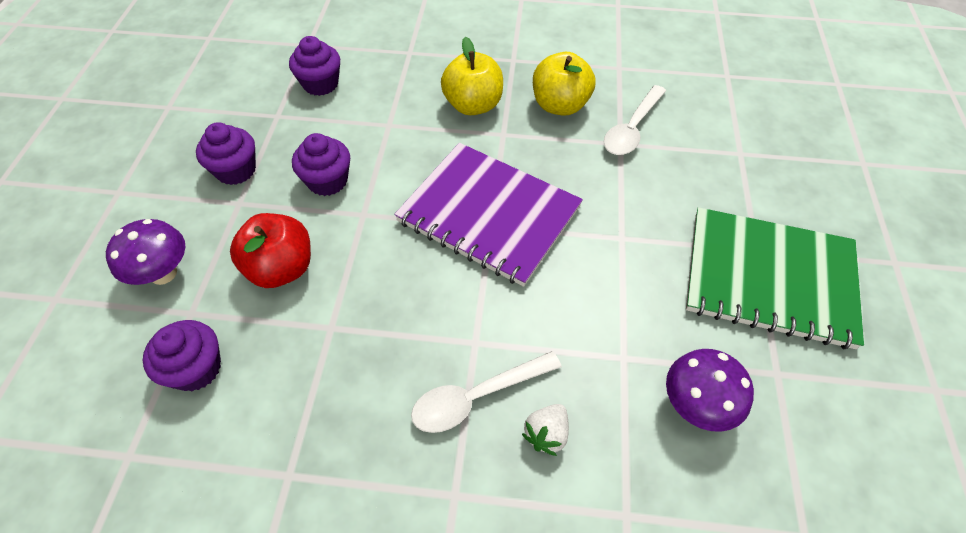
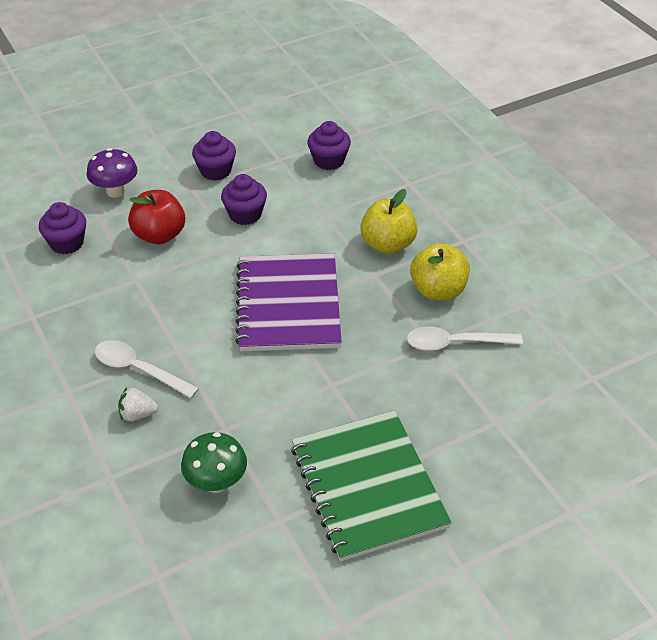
camera: 55 degrees right, 10 degrees down
purple mushroom [666,349,754,432] -> green mushroom [181,432,247,493]

